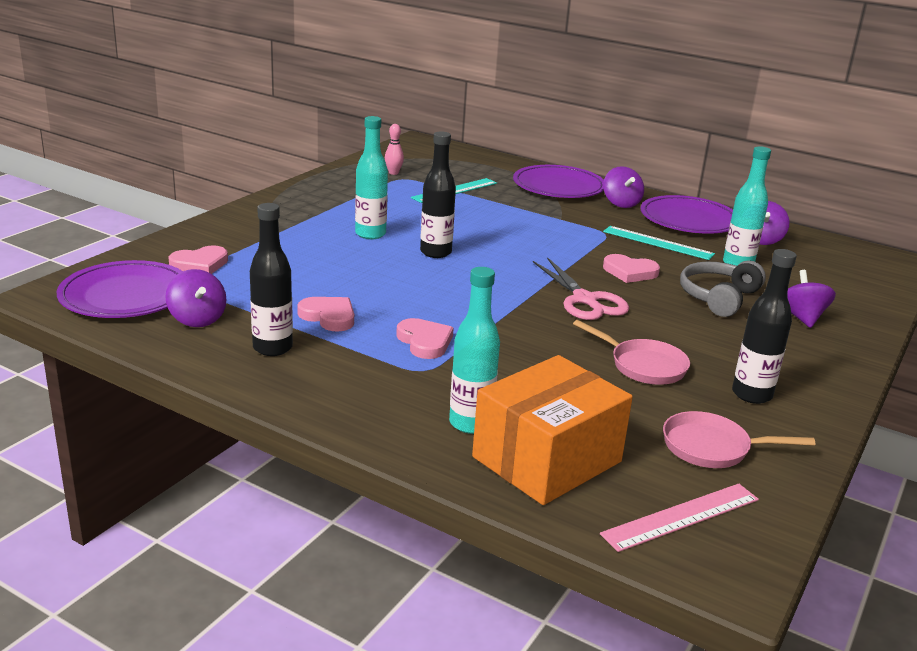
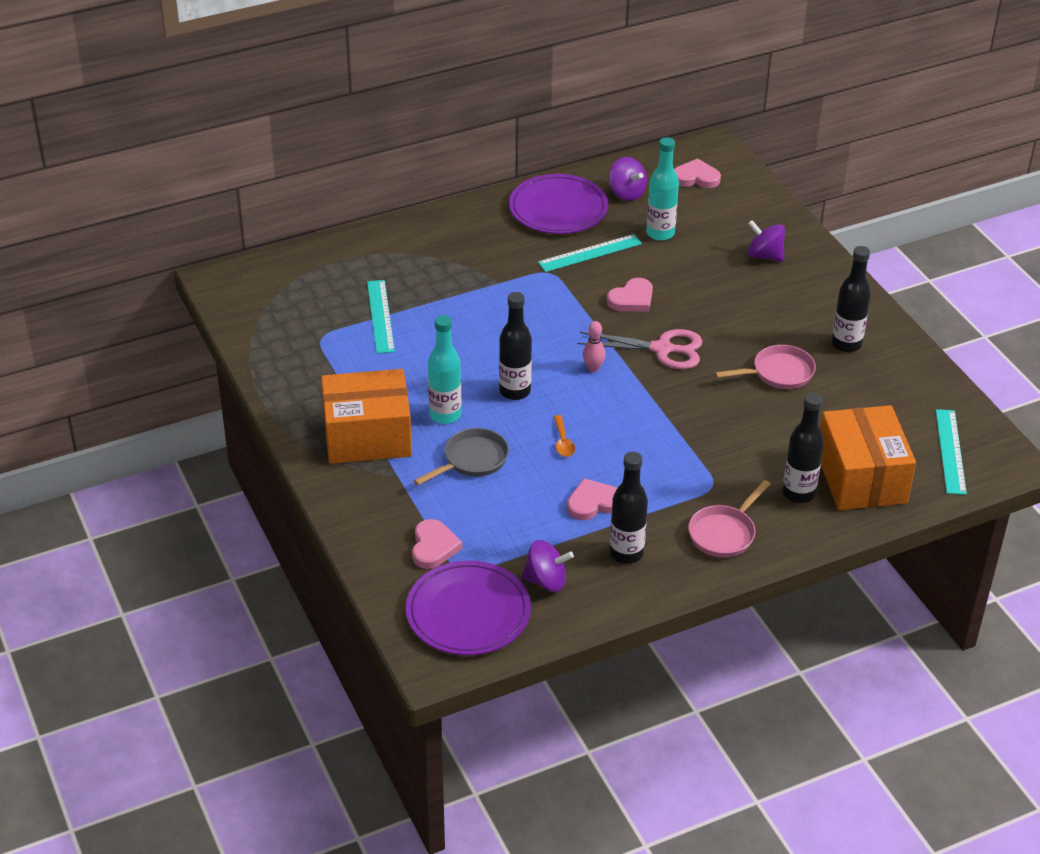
camera: 55 degrees left, 15 degrees up
pink bowling pin [385,124,404,175] -> pink bowling pin moved to [583,321,605,372]
pink heart [396,318,454,359] -> pink heart moved to [674,158,721,188]
turquoise bottle [449,267,500,434] -> black bottle [782,393,824,503]
purple plate [513,165,604,198] -> none
pink ruler [600,484,759,552] -> turquoise ruler [936,409,967,495]
purple spinning top [603,166,644,208] -> none
pink pan [663,411,815,468] -> pink pan moved to [688,480,771,558]
grey headphones [680,260,766,317] -> none
none -> orange box [321,369,412,464]
none -> grey pan [414,428,509,485]
none -> orange spoon [554,415,575,457]

